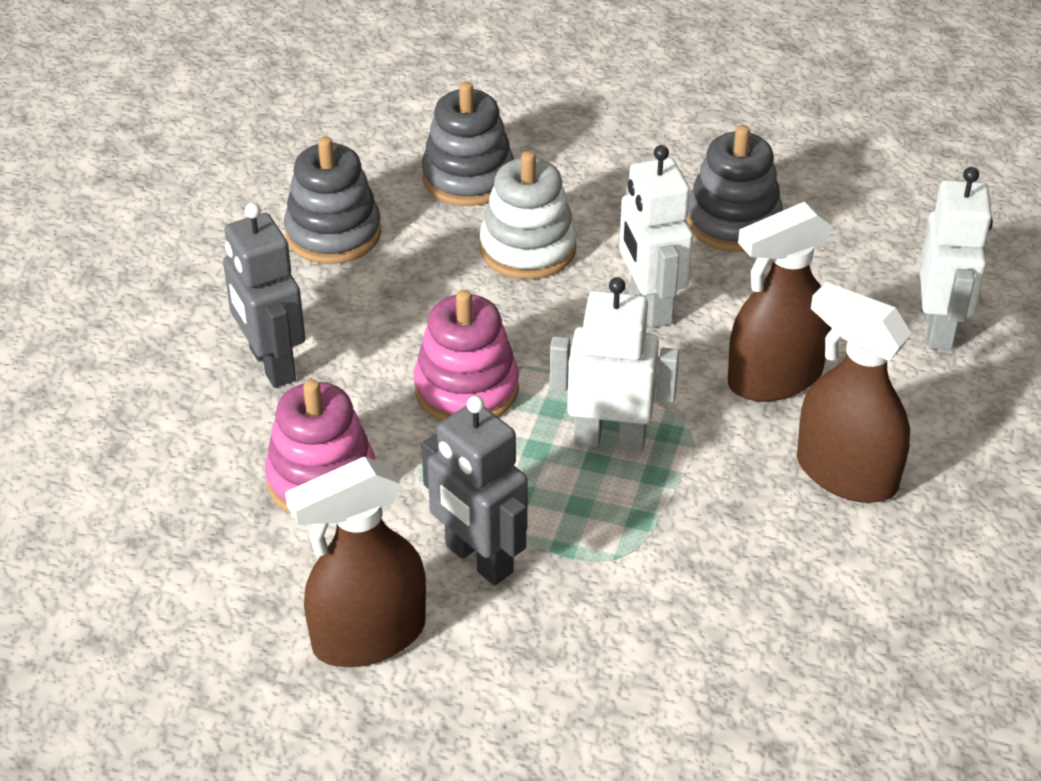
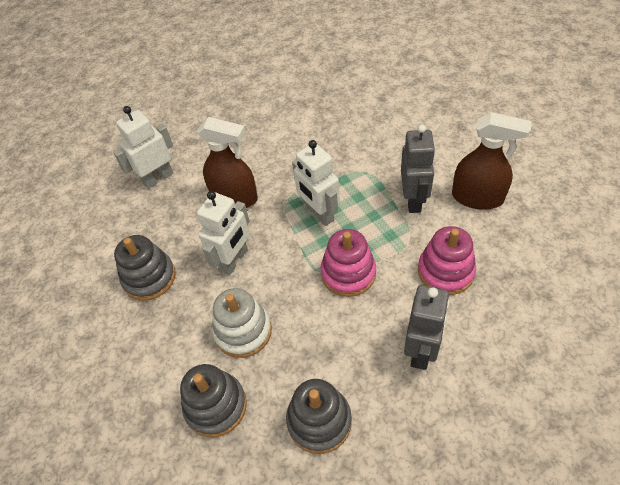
camera: 130 degrees left, 10 degrees up
brown spray bottle [797,282,912,503] -> none

